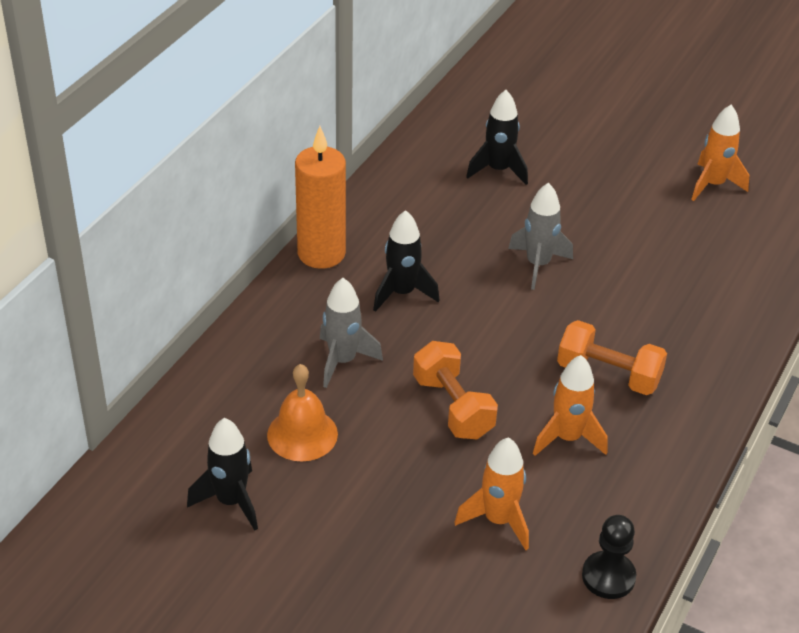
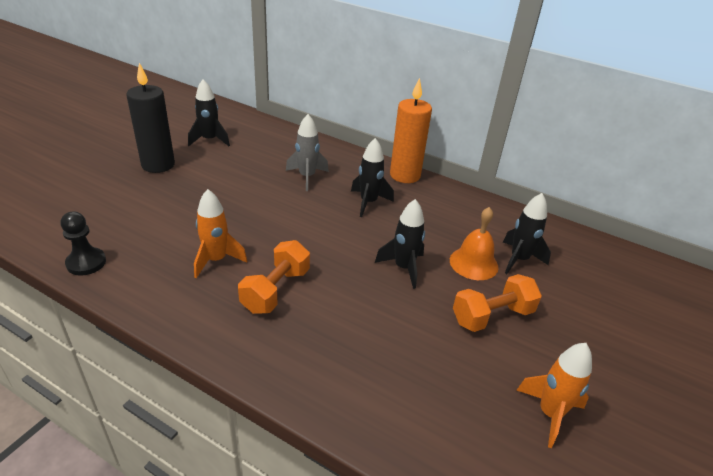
camera: 90 degrees right, 5 degrees down
orange bell [267,364,338,462] -> orange bell moved to [450,207,499,280]
orange dumbbell [413,341,498,439] -> orange dumbbell moved to [453,274,542,332]
orange rocket [454,437,529,550] -> none
grey rocket [508,183,573,290] -> black rocket [375,199,425,289]
none -> black candle [126,63,175,173]

